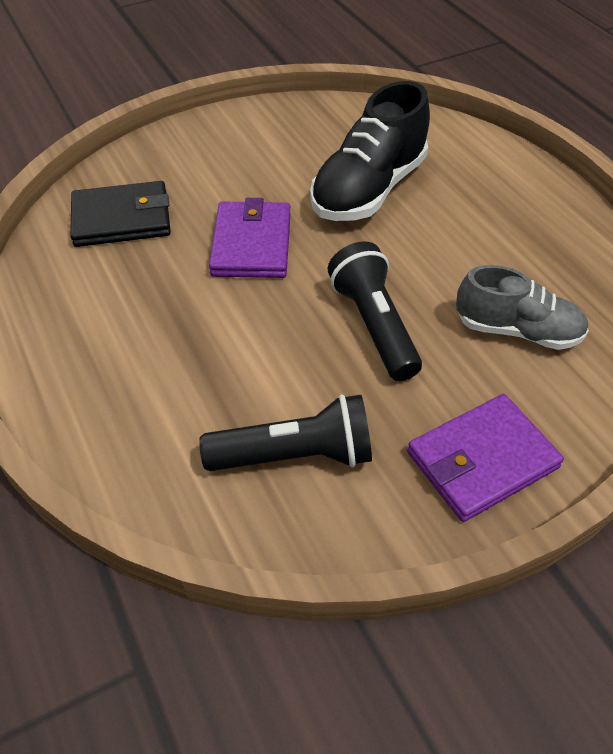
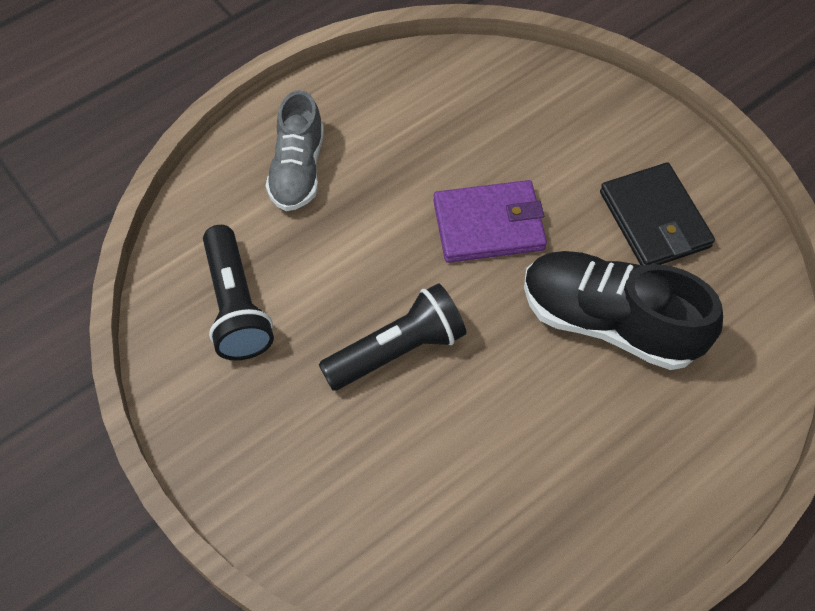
camera: 80 degrees right, 10 degrees up
black wallet [70,181,171,247] -> black wallet moved to [600,163,715,266]
purple wallet [407,394,564,522] -> none
grey shoe [456,265,589,350] -> grey shoe moved to [266,90,324,211]

